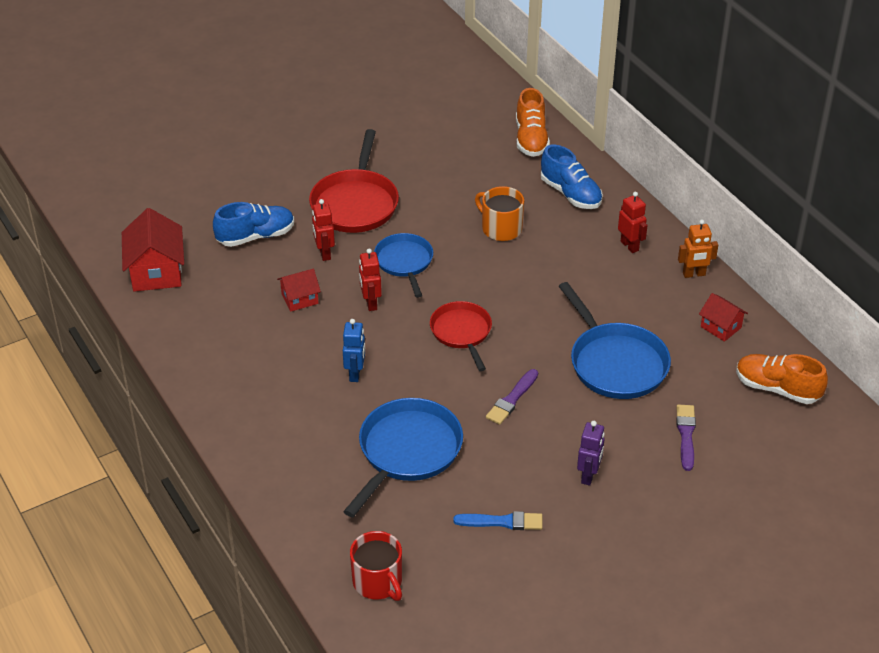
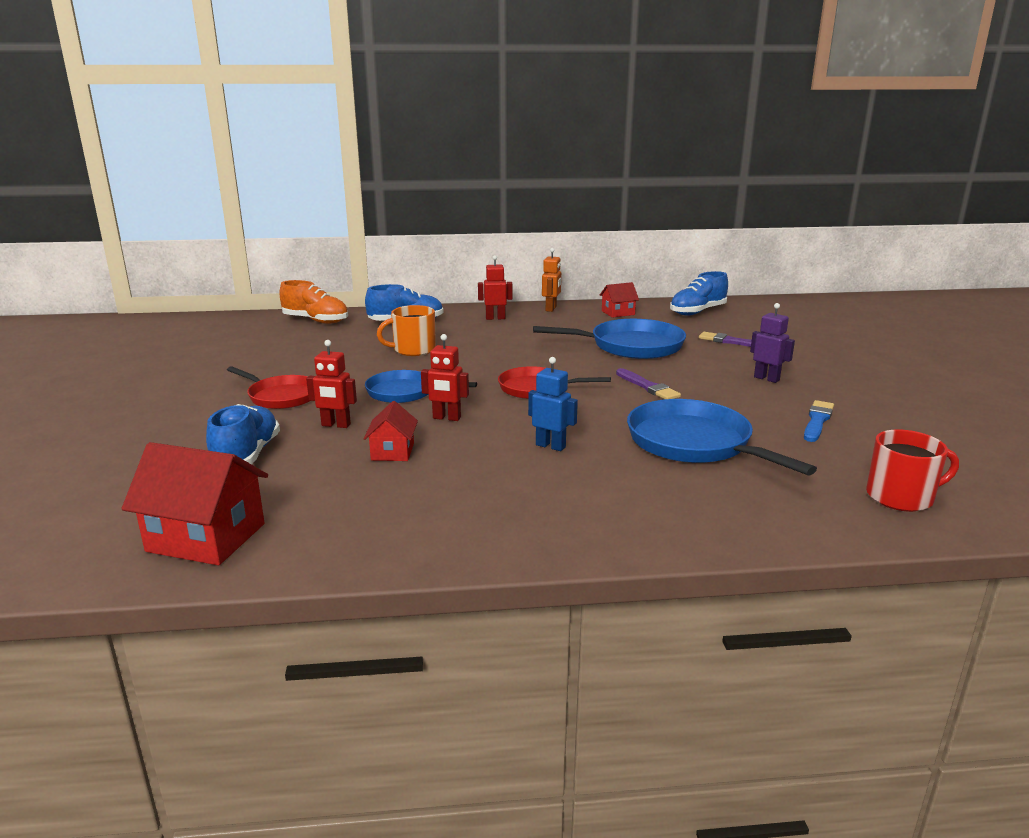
camera: 65 degrees left, 20 degrees down
red pan [309,129,399,233] -> red pan [227,366,309,409], size x0.64
orange shoe [736,354,828,404] -> blue shoe [670,271,728,316]

